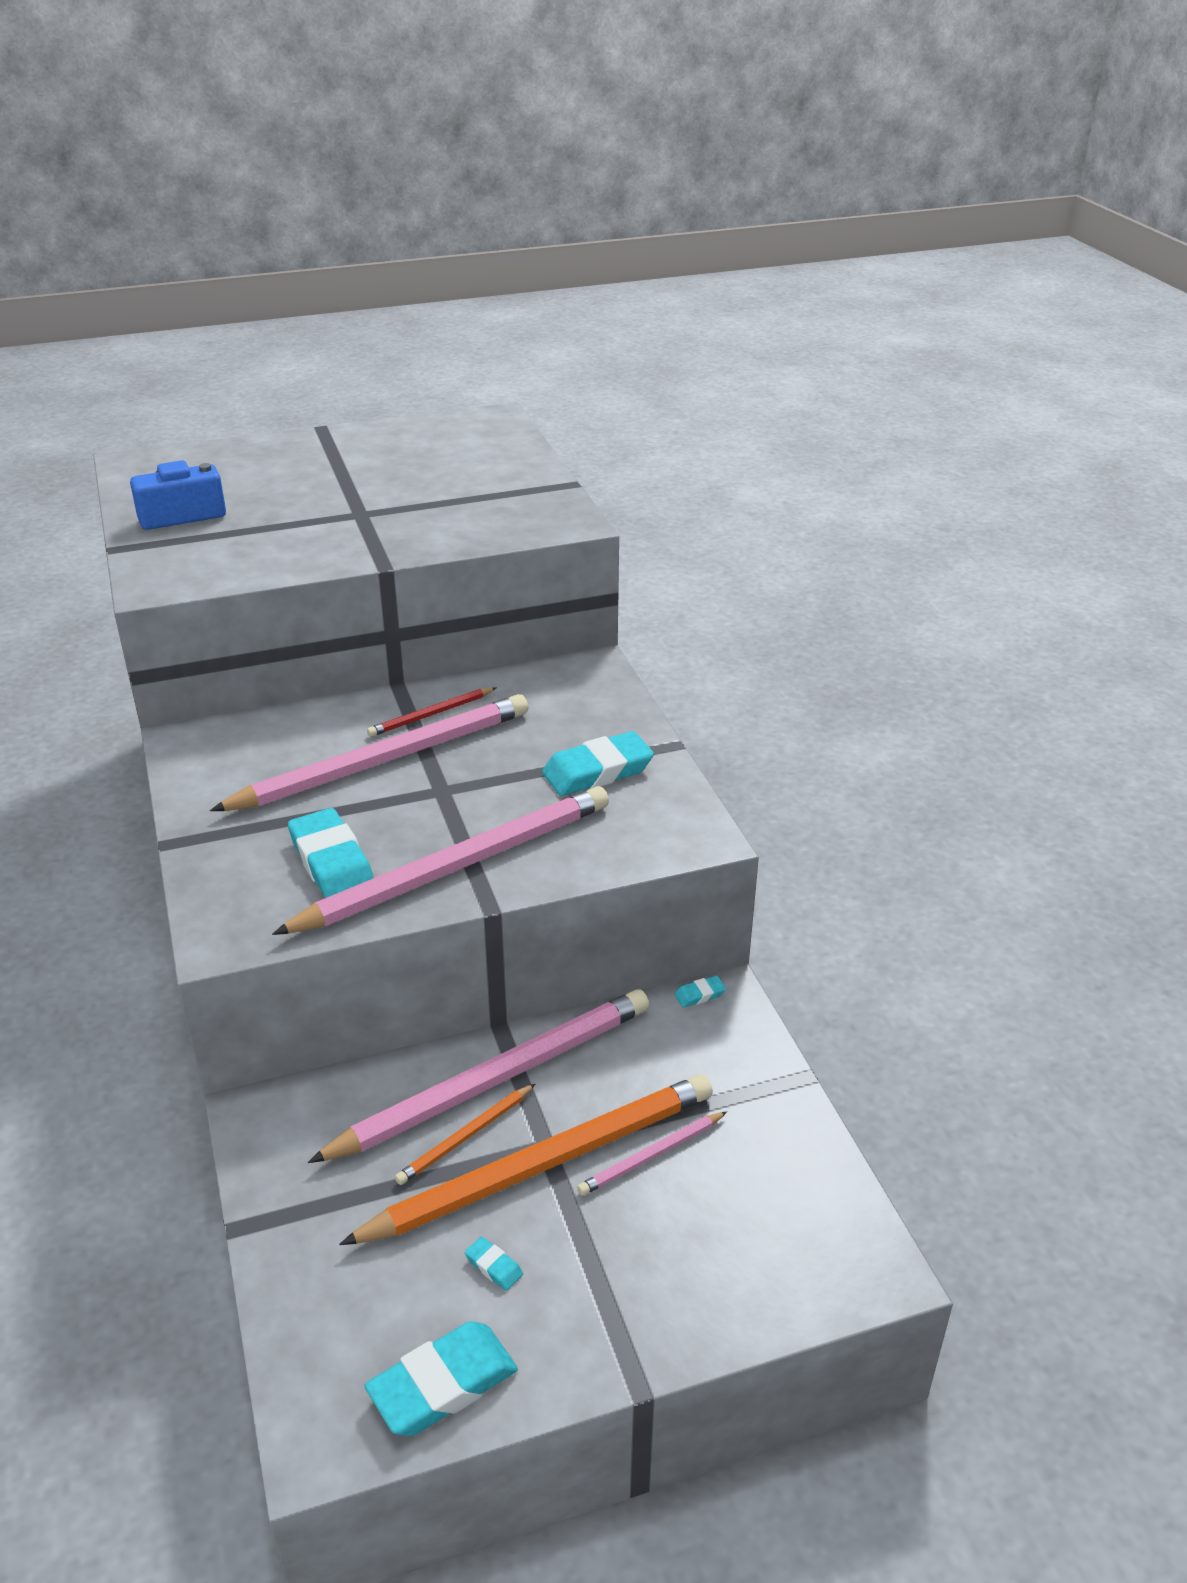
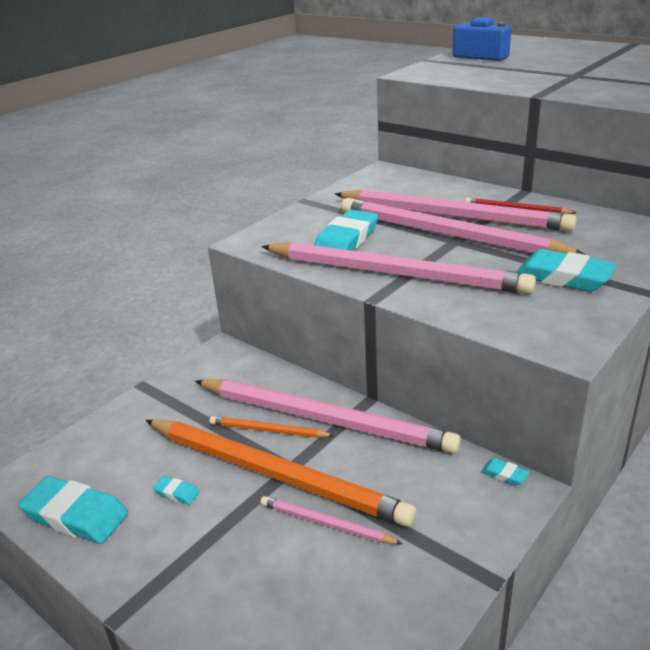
camera: 60 degrees right, 5 degrees down
turquoise eraser [465,1236,523,1291] -> turquoise eraser turned 75 degrees counterclockwise [153,476,199,505]
none -> pink pencil [341,198,586,255]

